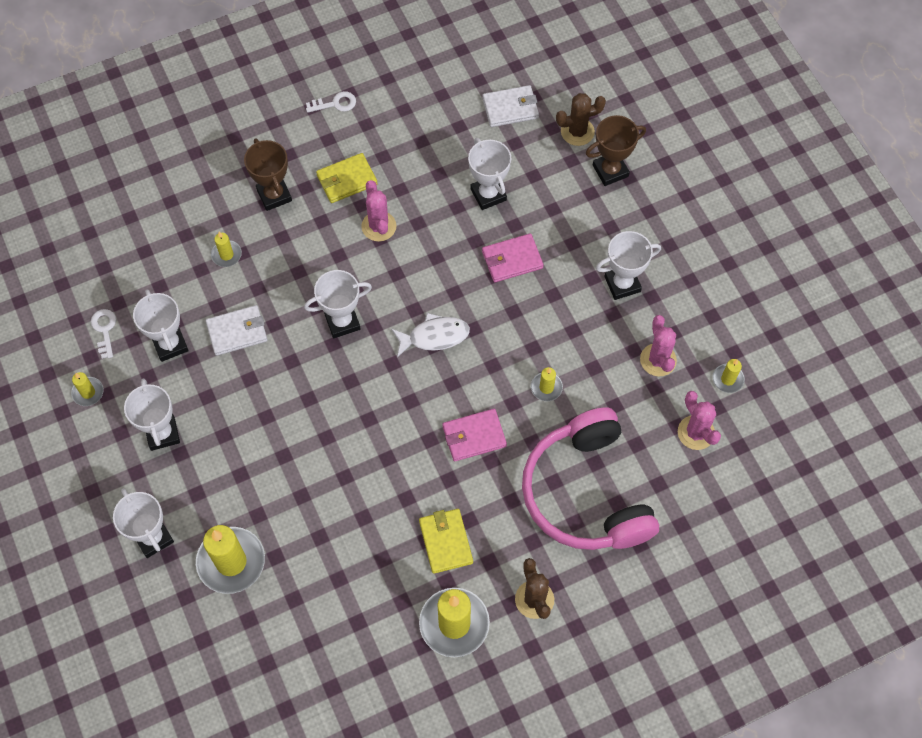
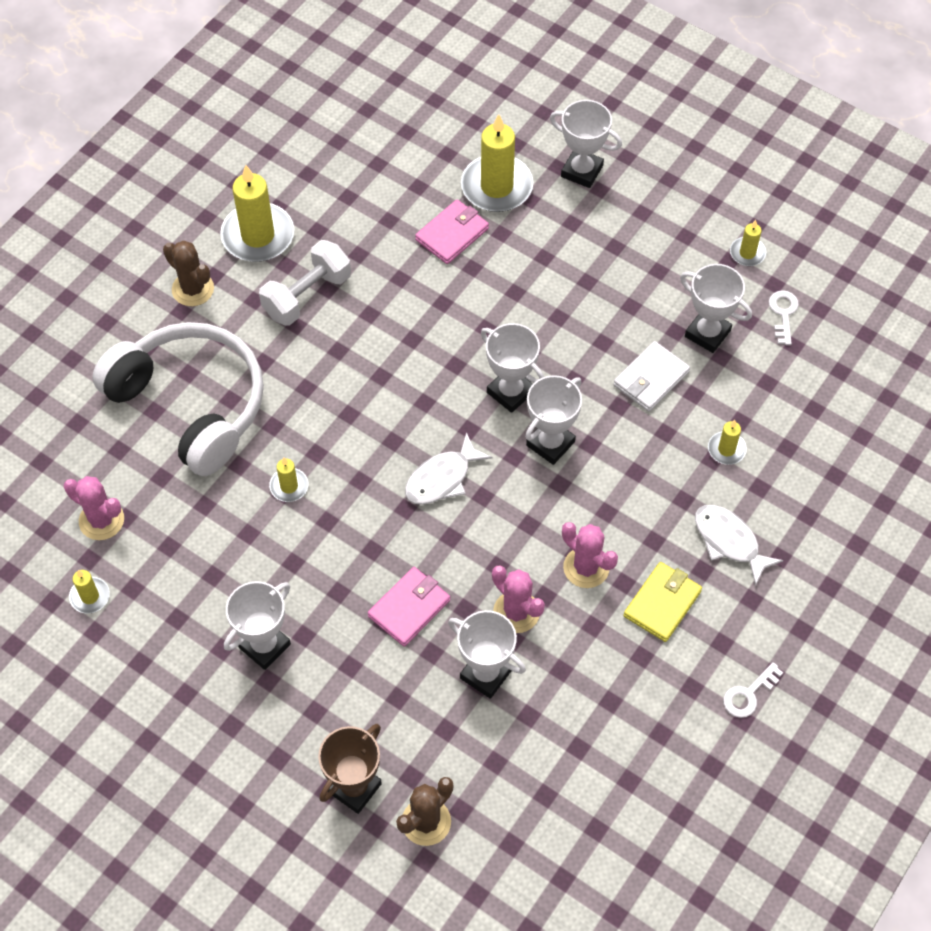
camera: 150 degrees right, 5 degrees down
white key [91,309,116,359] -> white key turned 135 degrees counterclockwise [769,290,799,345]
white trophy [124,378,180,451] -> white trophy moved to [481,323,544,413]
brown trophy [244,138,292,211] -> white fish [695,505,783,586]
yellow wallet [419,509,473,574] -> white dumbbell [259,240,351,326]
pink wallet [443,409,507,461] -> pink wallet moved to [415,199,489,264]
white wallet [482,85,539,127] -> none
pink headphones [522,407,659,550] -> white headphones [92,322,264,476]
pink cactus [640,315,677,376] -> pink cactus moved to [492,565,545,633]

